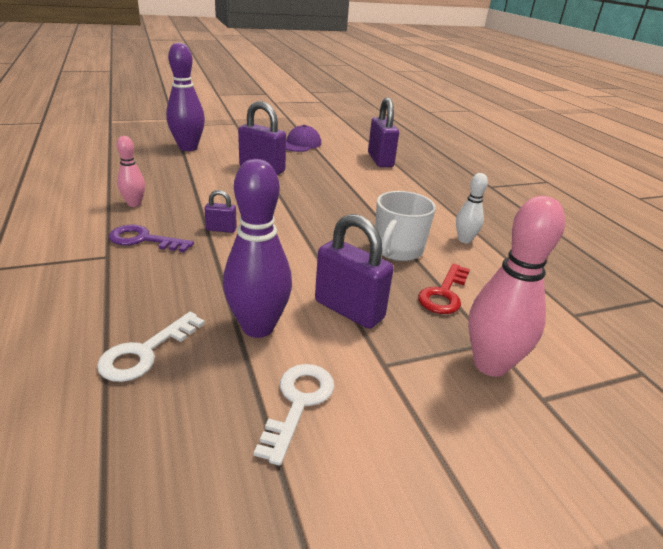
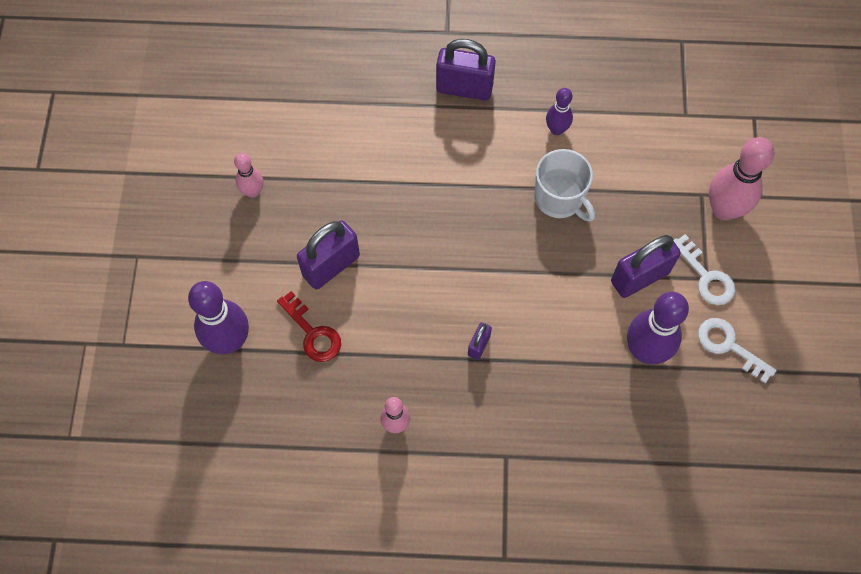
camera: 65 degrees left, 35 degrees up
white key [97,312,205,382] -> white key moved to [673,234,735,305]
purple key [109,225,194,252] -> none
purple cap [286,125,321,152] -> pink bowling pin [234,153,263,198]
purple padlock [368,98,399,167] -> purple padlock moved to [436,39,496,100]
red key [418,263,470,314] -> red key moved to [277,291,341,362]
white bowling pin [456,173,488,243] -> purple bowling pin [546,88,573,135]

